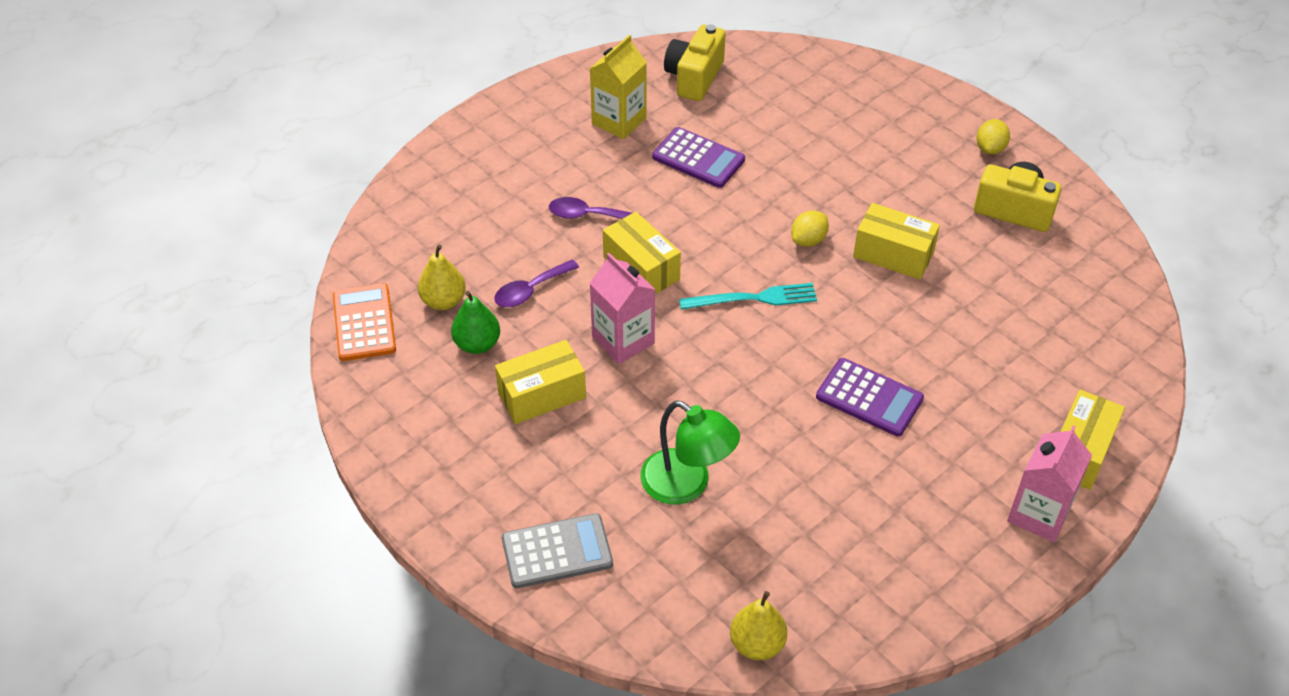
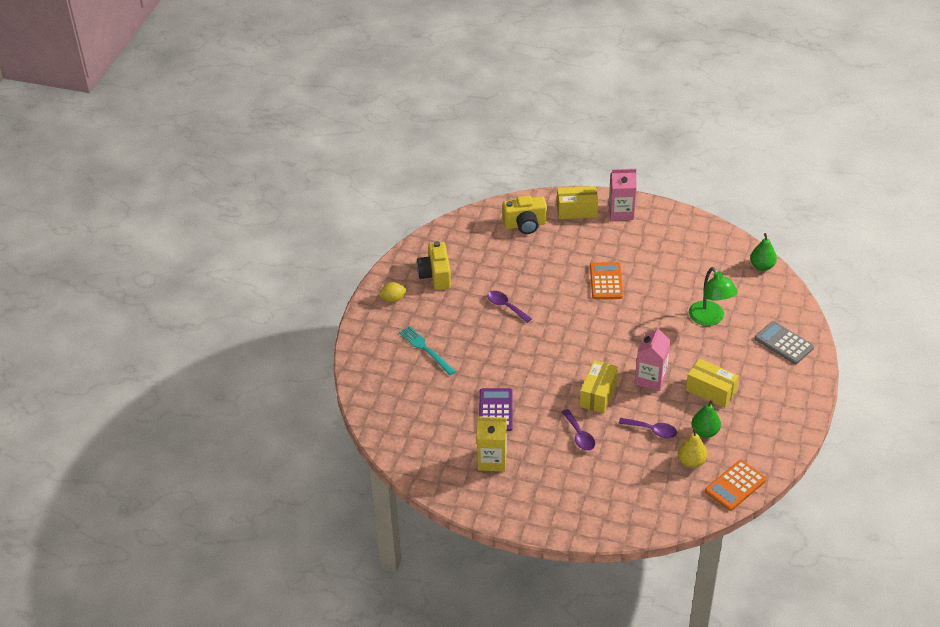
camera: 120 degrees left, 5 degrees down
green lamp [641,400,740,505] -> green lamp turned 150 degrees clockwise [689,267,738,326]
yellow camera [664,24,726,101] -> yellow camera moved to [502,195,547,234]
turquoise fork [679,283,817,310] -> turquoise fork moved to [399,326,456,375]
yellow pear [730,591,787,660] -> green pear [750,233,777,271]
yellow lemon [791,210,829,247] -> none
purple calculator [816,358,924,436] -> orange calculator [590,262,623,299]
yellow box [853,203,940,280] -> purple spoon [487,291,532,323]

